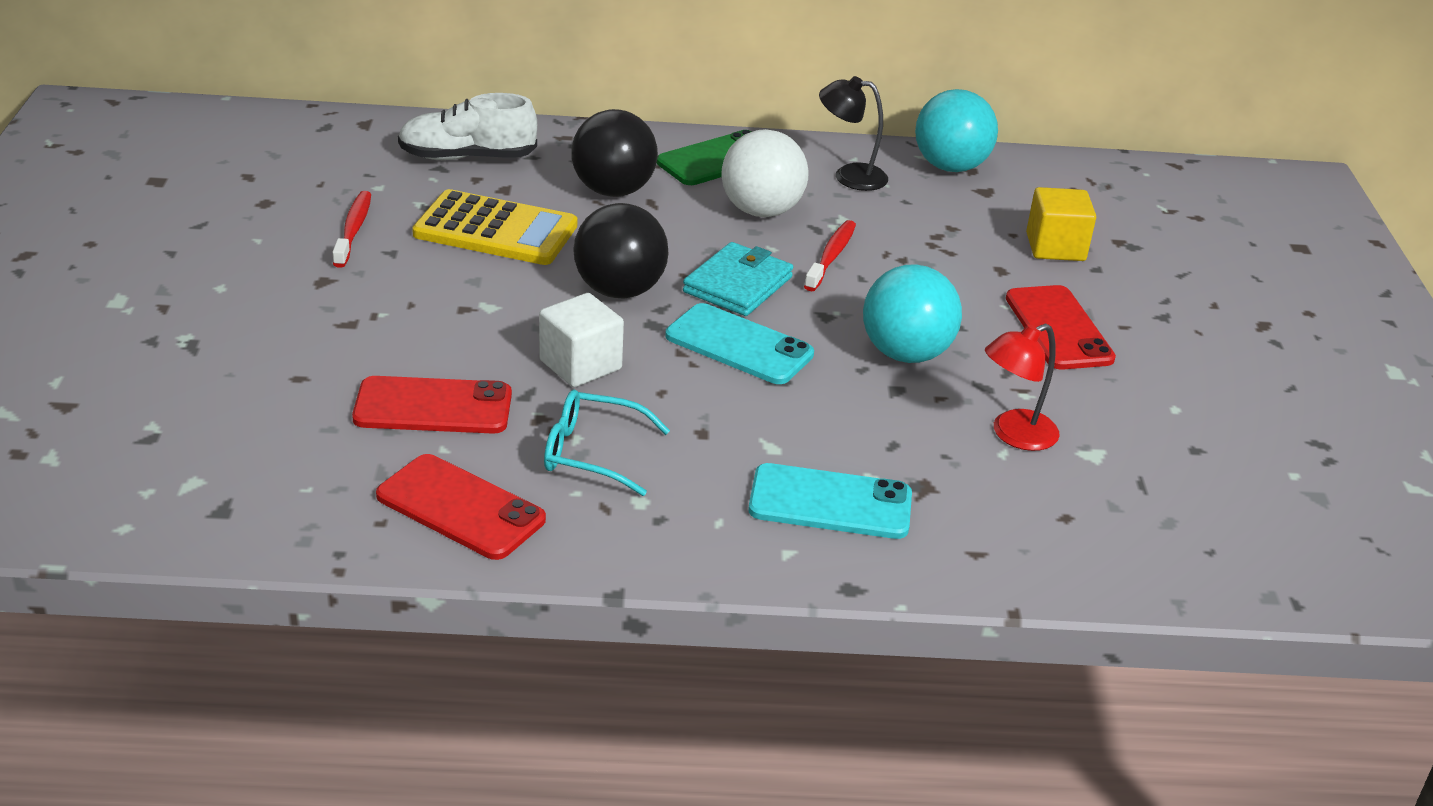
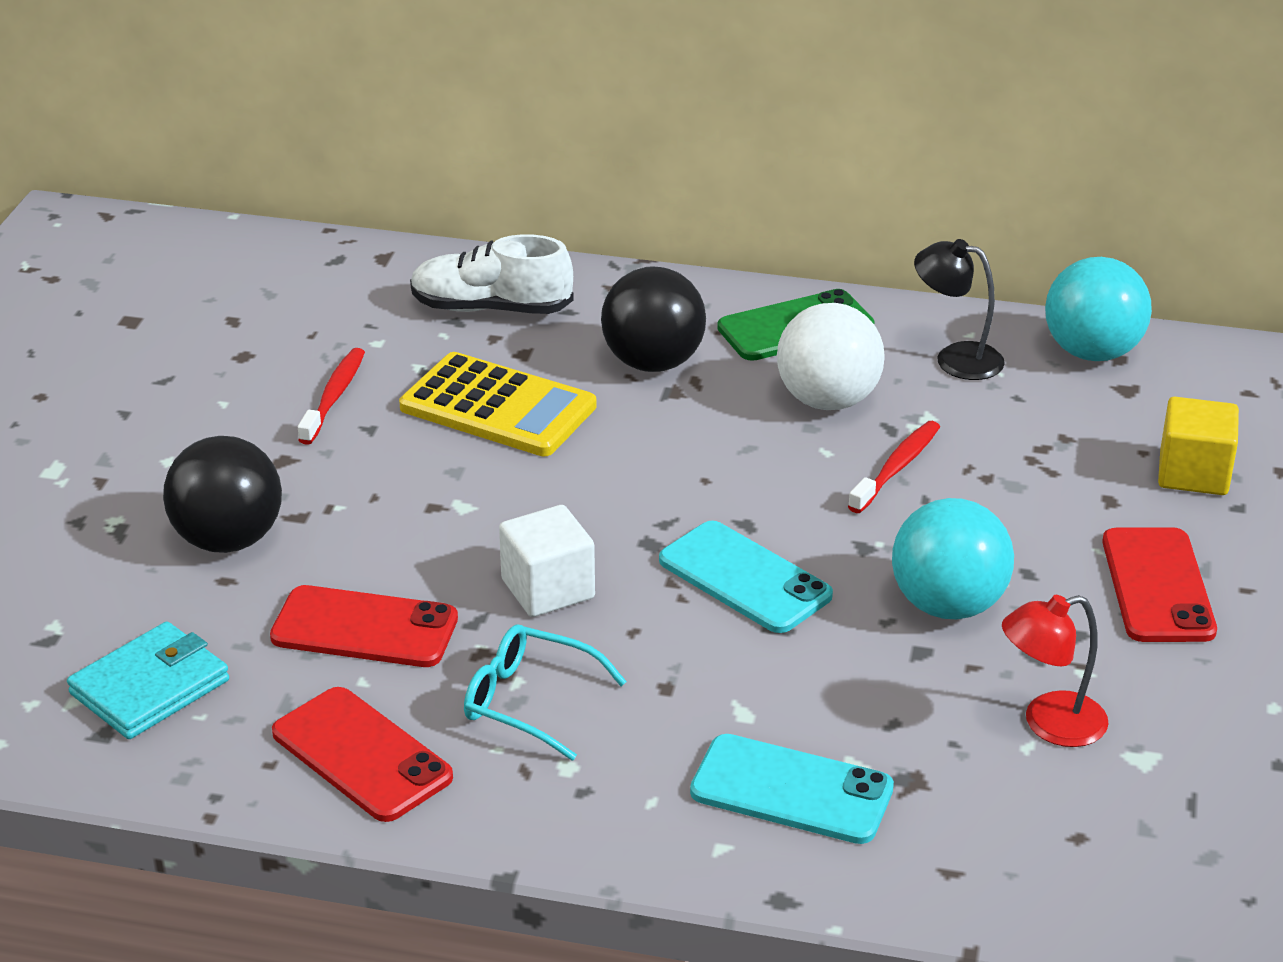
camera: 15 degrees right, 0 degrees up
black ball [573,203,669,298] -> black ball moved to [163,436,282,553]
turquoise wallet [683,242,793,316] -> turquoise wallet moved to [67,622,229,739]

